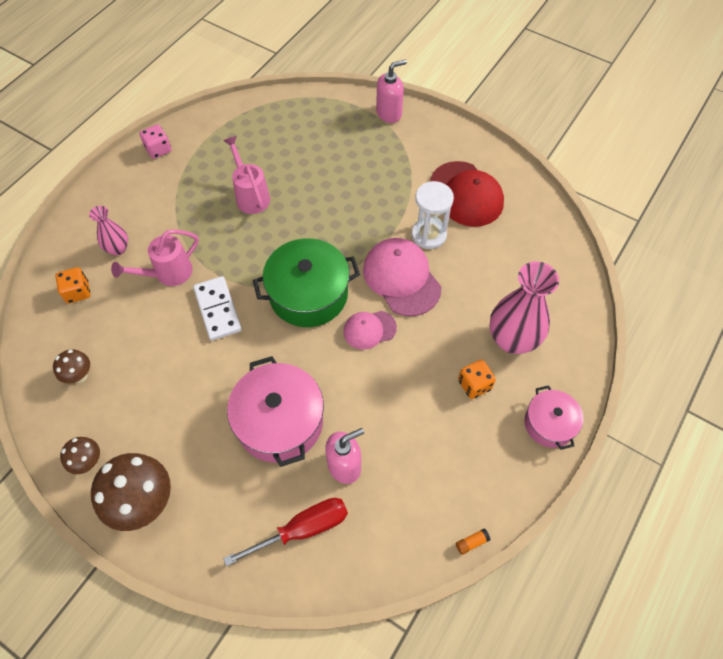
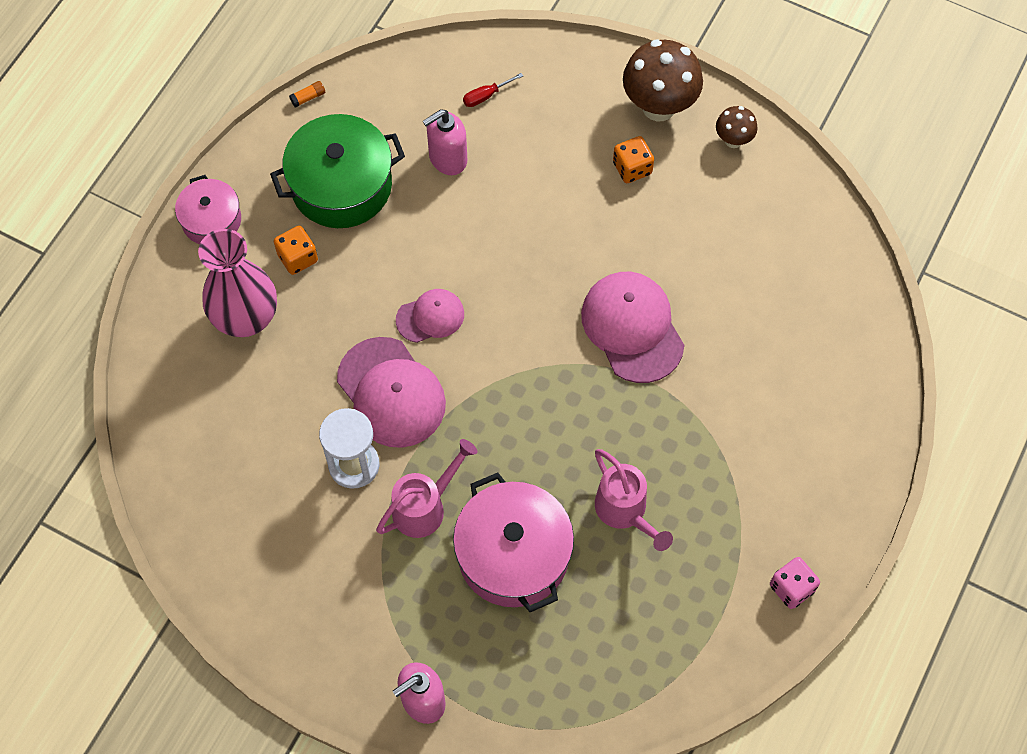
camera: 175 degrees right, 5 degrees up
brown mushroom [53,349,90,384] -> none
orange dice [55,267,90,303] -> orange dice moved to [613,136,654,183]
pink vase [89,206,128,256] -> none
pink watering can [111,229,199,286] -> pink watering can moved to [376,439,478,538]
white domino [193,276,242,341] -> pink cap [581,272,685,383]
red screwdriver [223,498,348,566] -> red screwdriver [463,73,523,107], size x0.50
pink pot [227,356,324,467] -> pink pot moved to [453,473,574,612]
green pot [253,238,360,327] -> green pot moved to [270,114,405,228]
red cap [430,161,504,227] -> none

